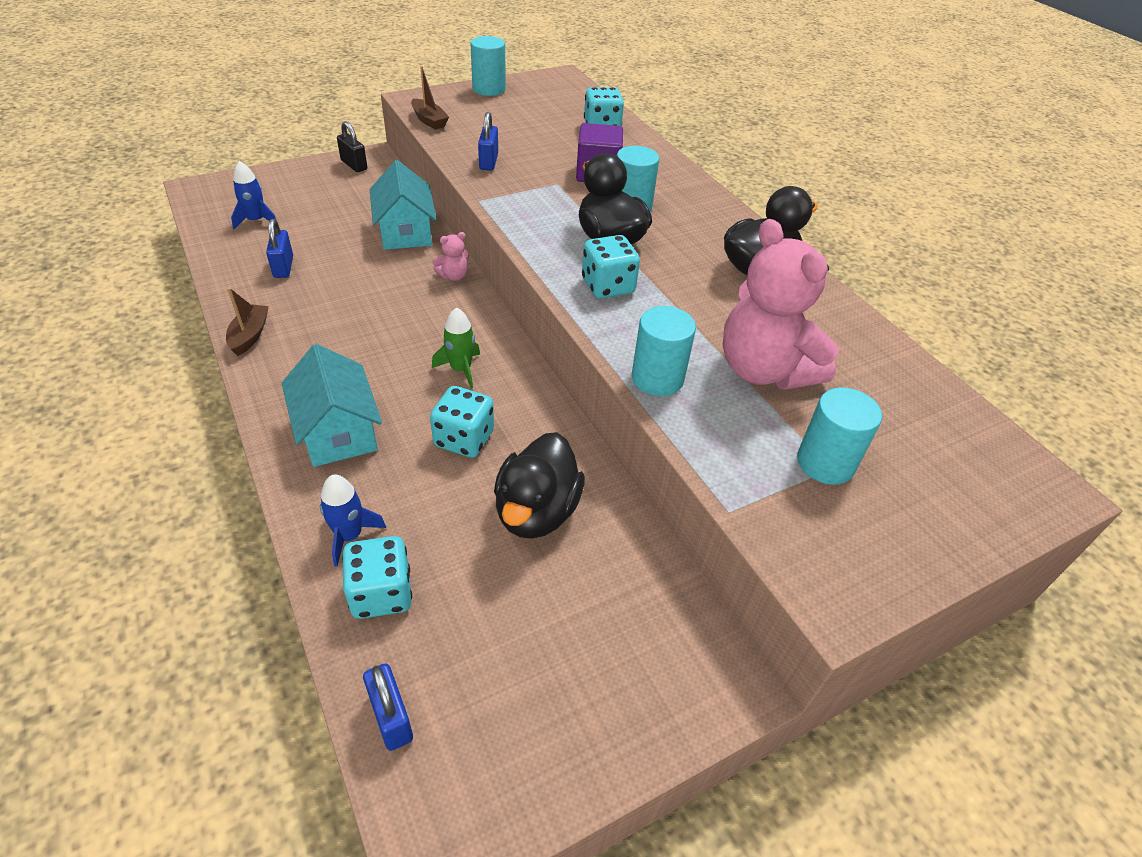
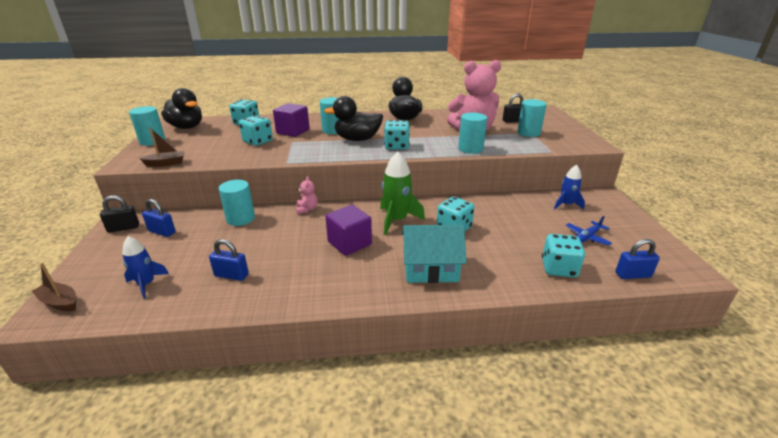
camera: 65 degrees left, 15 degrees down
brown boat [226,287,269,356] -> brown boat moved to [32,262,76,311]
blue rocket [320,475,386,567] -> blue rocket moved to [554,165,585,210]
turquoise house [370,160,436,250] -> turquoise cylinder [219,180,255,226]
green rocket [432,307,480,389] -> green rocket [380,151,425,235], size x1.58
blue padlock [478,112,498,170] -> blue padlock moved to [142,199,176,237]
black duck [494,432,585,539] -> black duck moved to [161,88,202,129]
none -> turquoise dice [239,115,273,146]
none -> purple cube [325,205,372,256]
none -> black padlock [503,93,523,123]
none -> blue plane [566,216,612,245]

